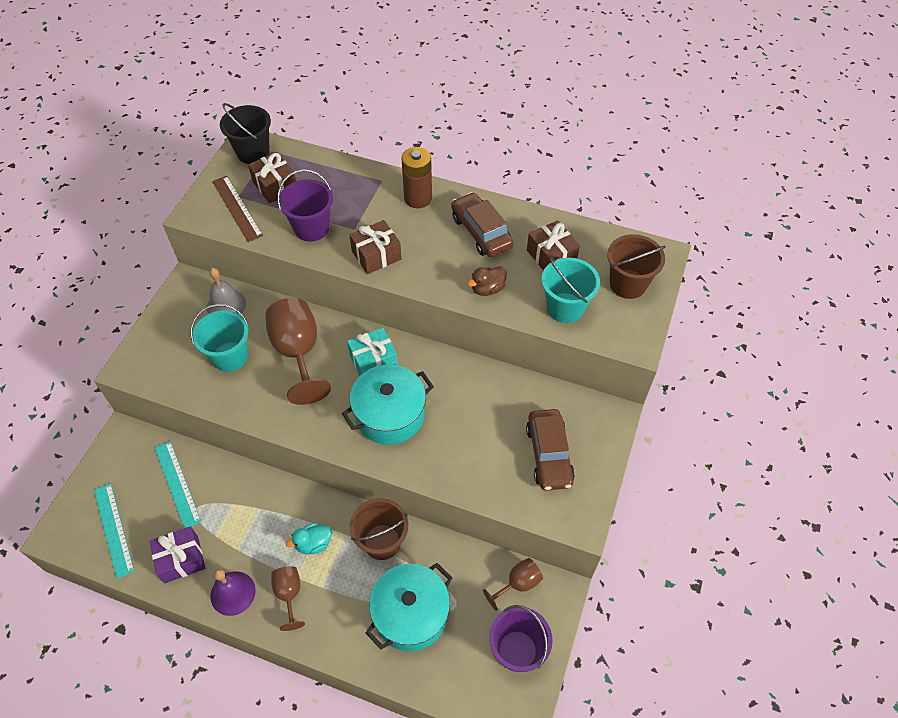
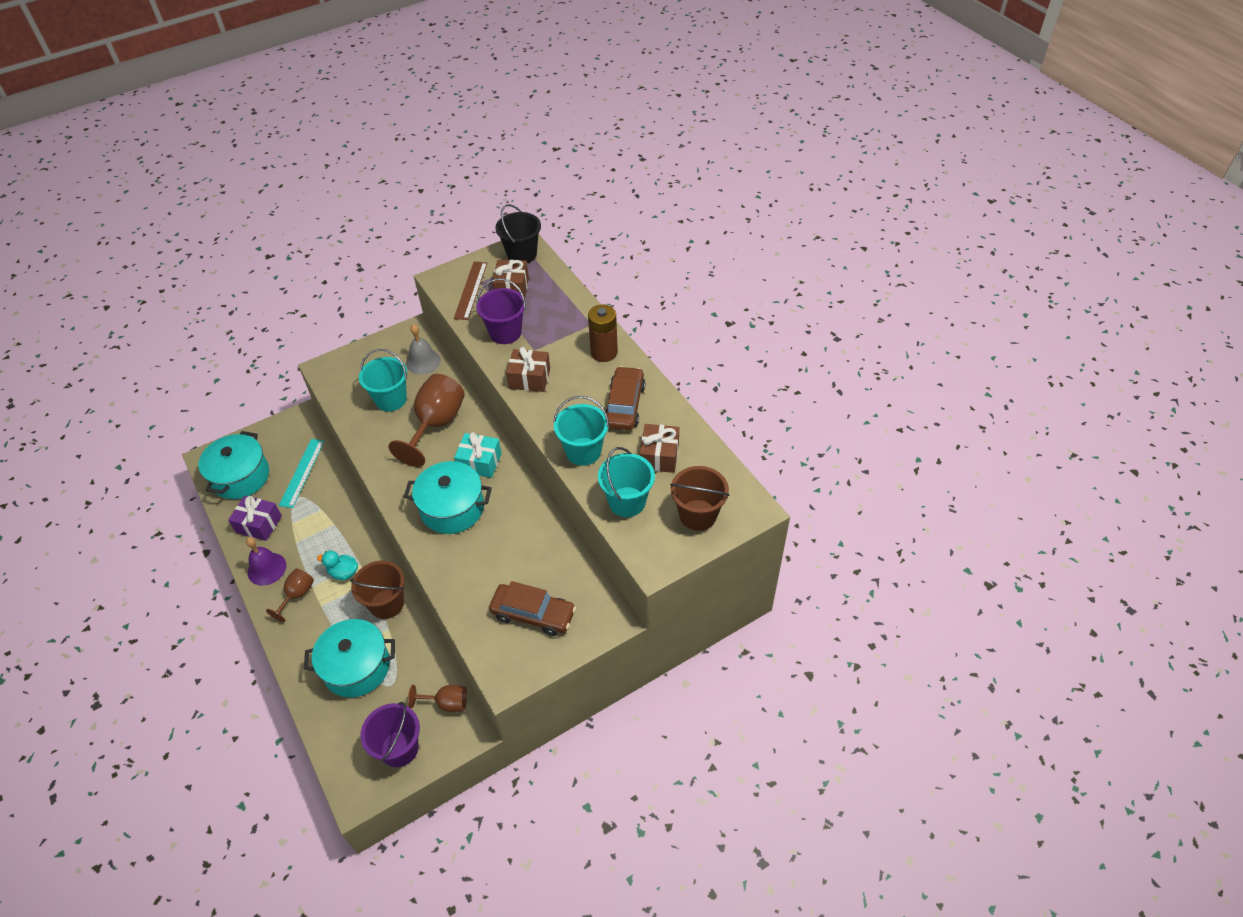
camera: 40 degrees right, 5 degrees down
turquoise ruler [94,483,134,579] -> turquoise pot [198,431,269,499]
brown duck [467,266,507,296] -> turquoise bucket [553,396,609,466]
brown car [526,409,575,491] -> brown car turned 105 degrees counterclockwise [489,581,576,636]

